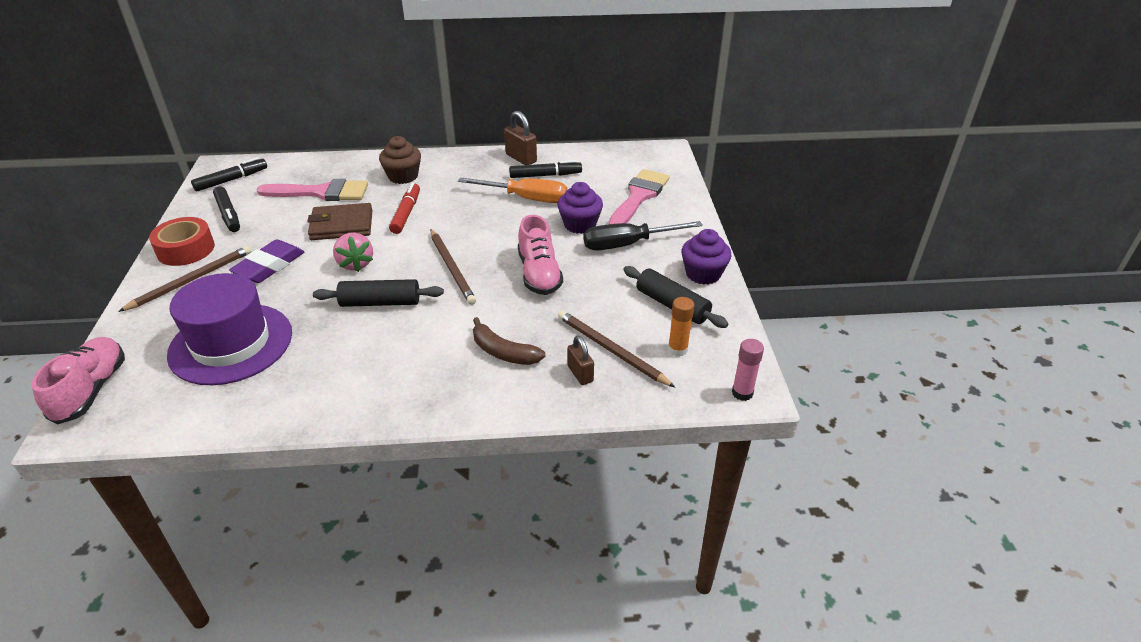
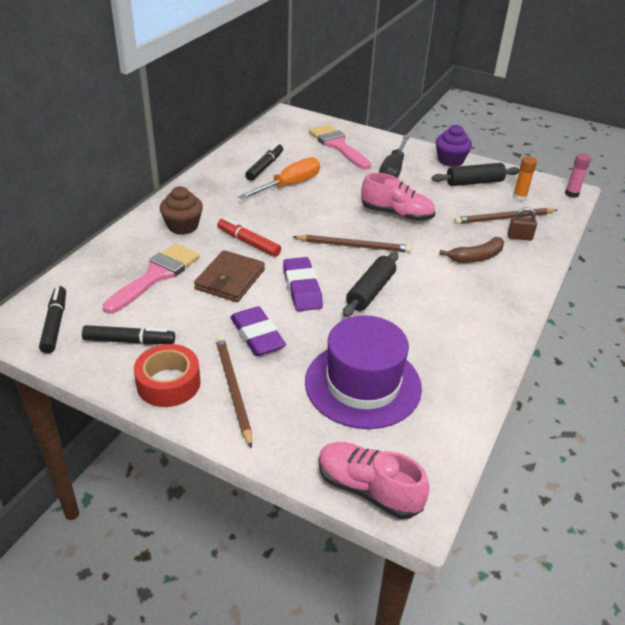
camera: 60 degrees left, 0 degrees up
pink strawberry [333,233,373,272] -> purple eraser [283,257,323,311]
brown padlock [504,111,537,165] -> none
purple cupcake [558,182,603,234] -> none

